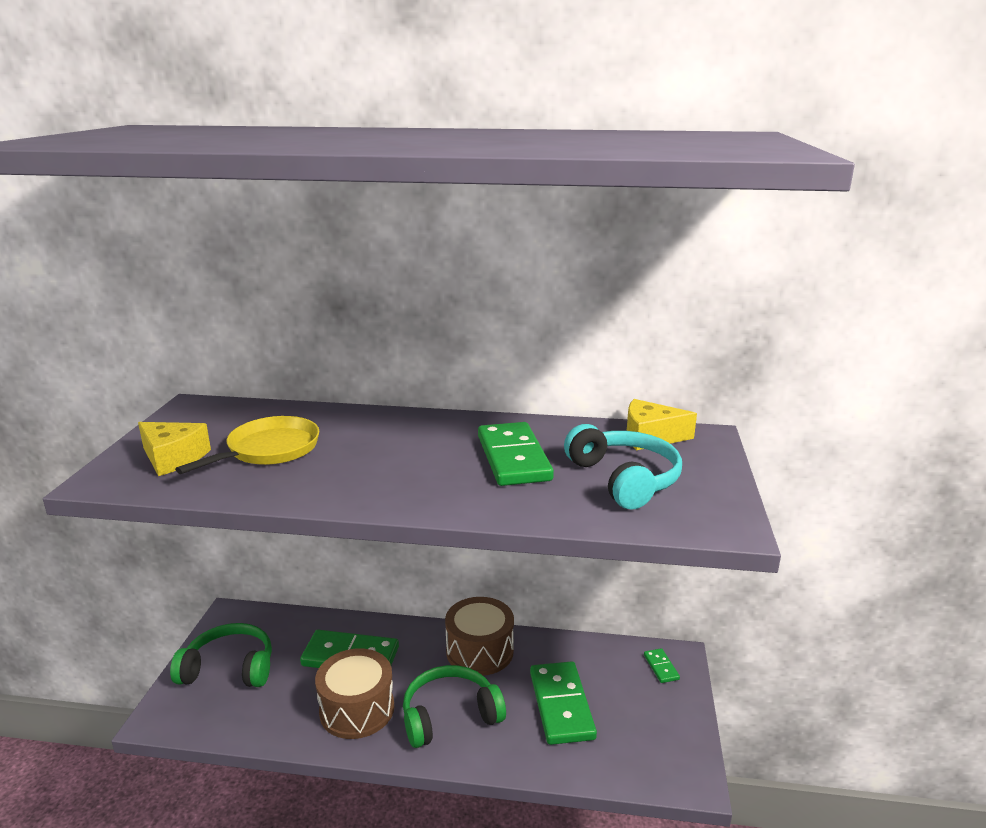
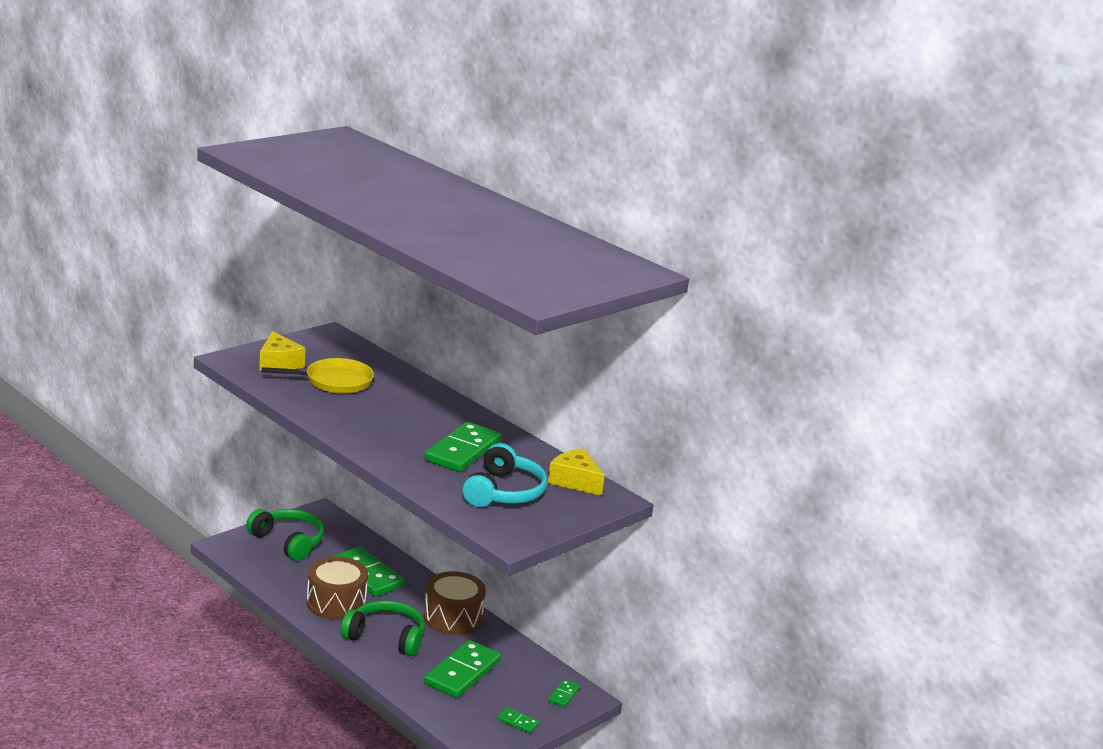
camera: 35 degrees right, 0 degrees up
none -> green domino [497,707,539,734]

